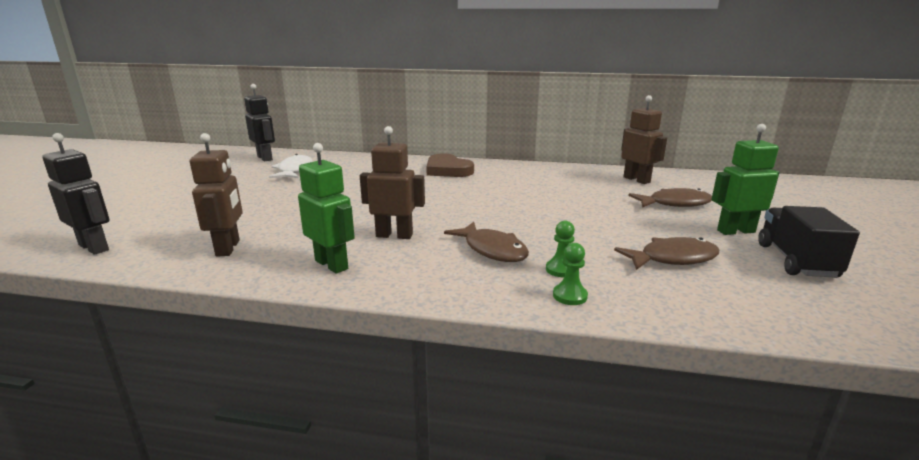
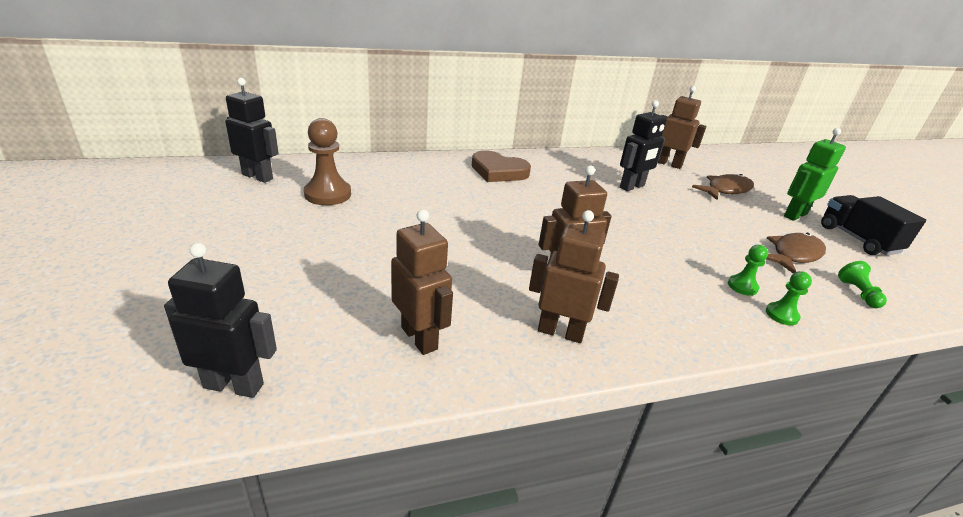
camera: 30 degrees left, 10 degrees up
white fish [269,154,313,178] -> brown pawn [304,118,351,205]
green robot [298,143,355,274] -> brown robot [529,210,619,343]
brown fish [444,222,529,262] -> none
none -> black robot [620,100,667,191]
none -> green pawn [838,261,887,308]

